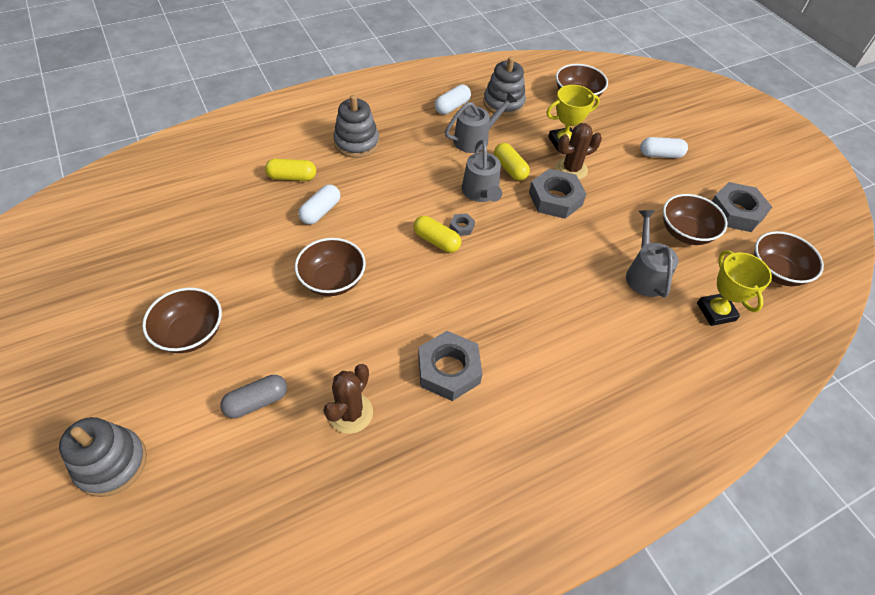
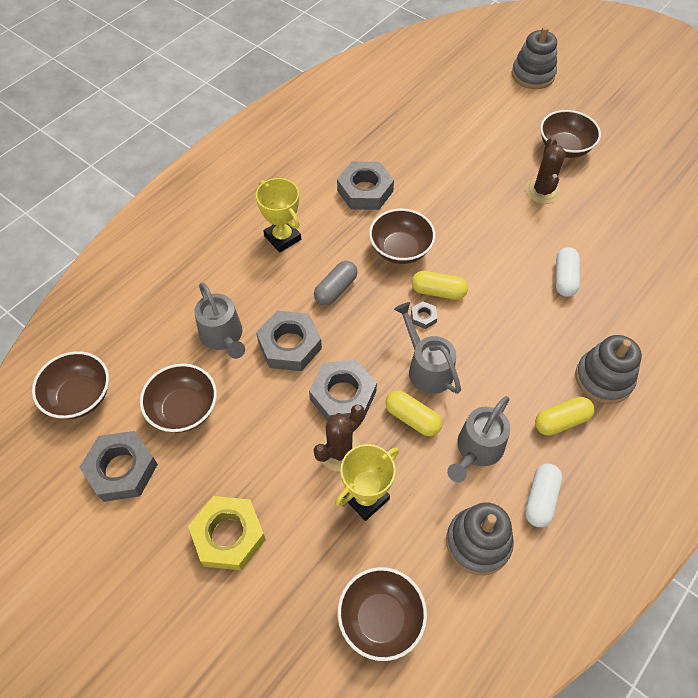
camera: 160 degrees right, 5 degrees up
grey capsule [220,375,287,418] -> grey capsule moved to [314,261,358,305]
yellow capsule [265,159,316,181] -> yellow capsule moved to [535,397,594,436]
brown bowl [295,238,366,296] -> brown bowl moved to [369,209,435,264]
brown cactus [323,364,373,434] -> brown cactus moved to [525,137,566,204]
white capsule [640,137,688,158] -> yellow nut [188,496,266,571]
yellow trophy [697,250,772,326] -> yellow trophy moved to [256,178,301,252]
none -> grey nut [256,311,322,371]

